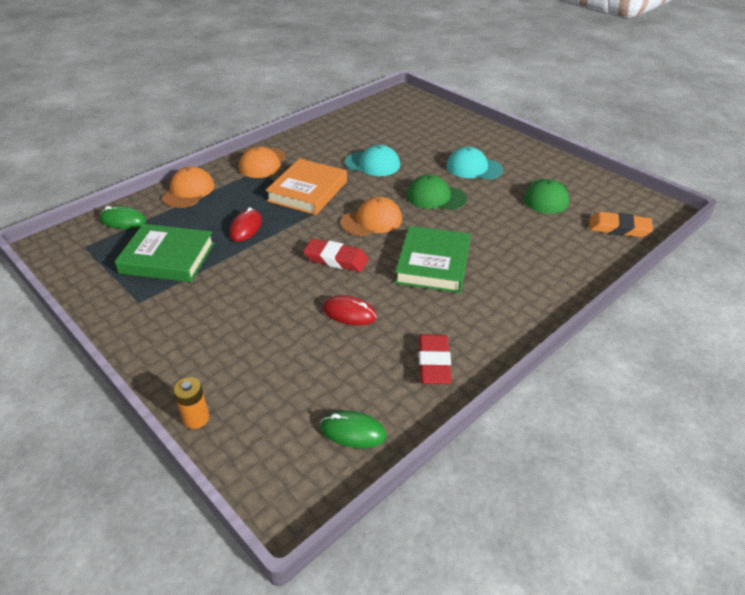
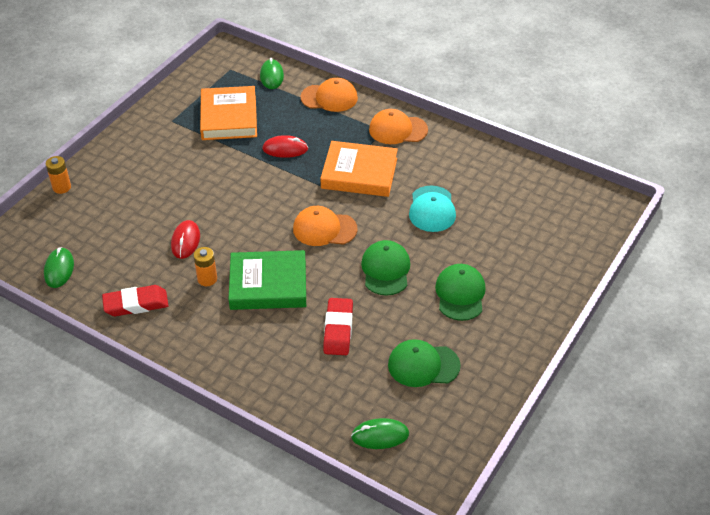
camera: 75 degrees right, 5 degrees up
green book [114,224,214,282] -> orange book [200,86,257,140]
red eraser [303,239,369,272] -> red eraser moved to [323,298,353,355]
orange cap [341,197,402,236] -> orange cap turned 135 degrees clockwise [293,206,358,246]
turquoise cap [446,147,503,180] -> green cap [435,264,486,321]
orange eraser [589,212,653,237] -> green mouse [351,418,409,449]
none -> orange battery [194,247,217,286]

